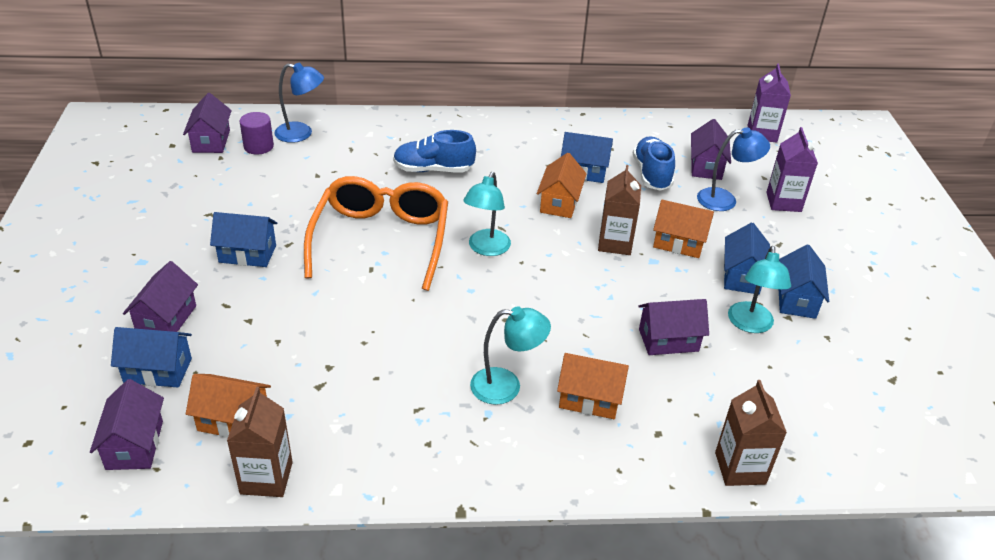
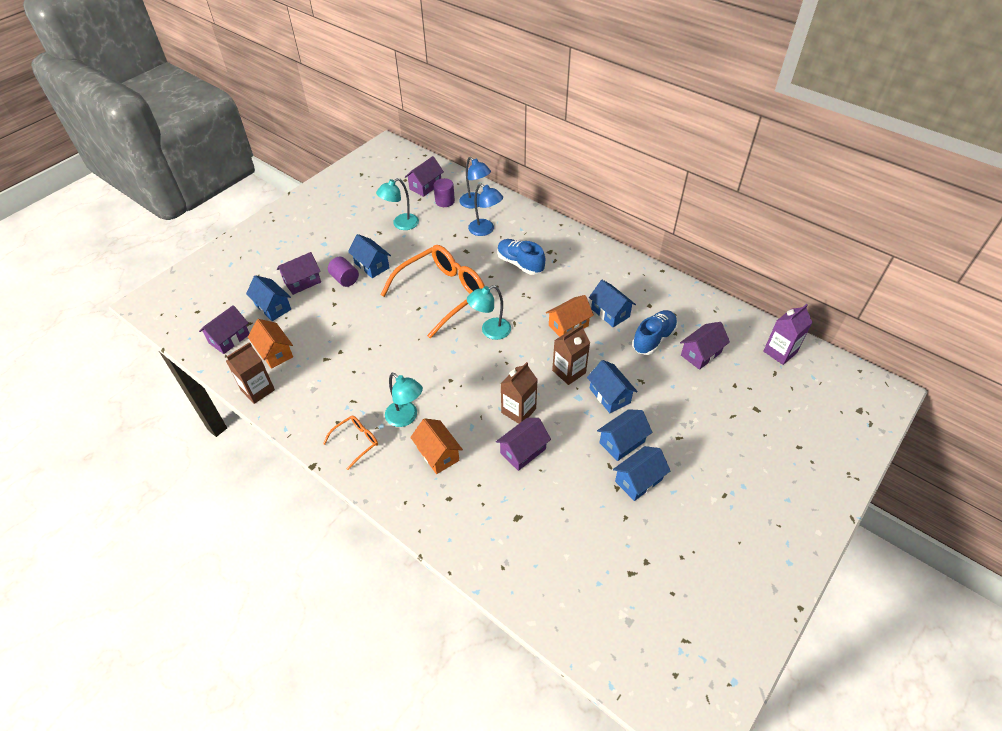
camera: 45 degrees right, 10 degrees up
purple house [639,299,709,355] -> purple house turned 75 degrees counterclockwise [496,418,551,471]
orange house [653,200,714,258] -> blue house [587,360,638,413]
blue lamp [697,127,770,211] -> blue lamp moved to [468,184,503,236]
brown carton [715,380,787,486] -> brown carton moved to [500,362,538,424]
turquoise lamp [728,246,791,333] -> turquoise lamp moved to [376,178,419,230]
purple carton [766,127,818,212] -> none
none -> orange glasses [323,416,378,470]
none -> purple cylinder [328,257,359,287]

